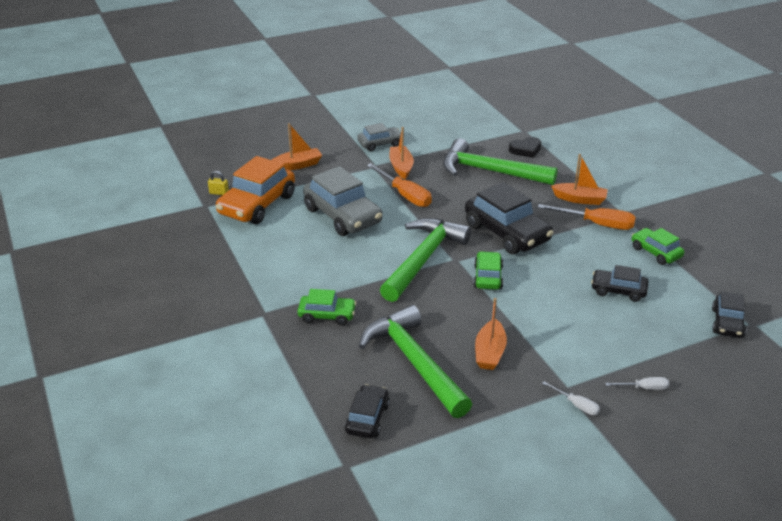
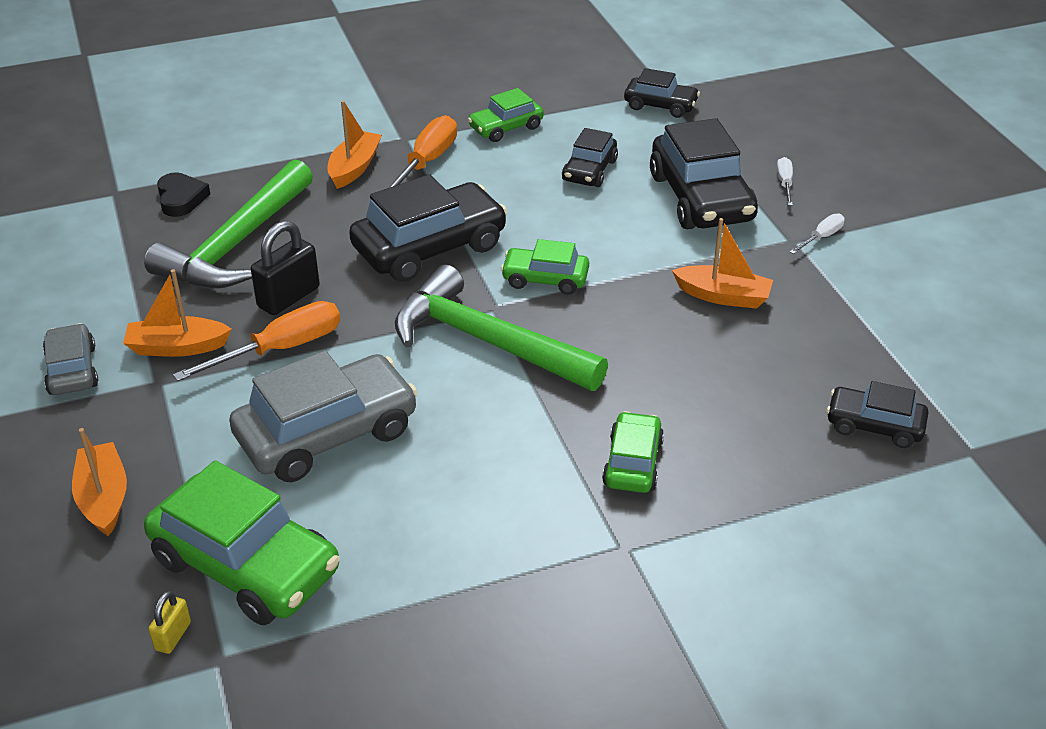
camera: 85 degrees left, 5 degrees up
orange car [216,156,295,224] -> green car [144,460,340,625]
green hammer [359,305,472,418] -> none
none -> black padlock [251,221,320,315]
none -> black car [650,118,758,229]

